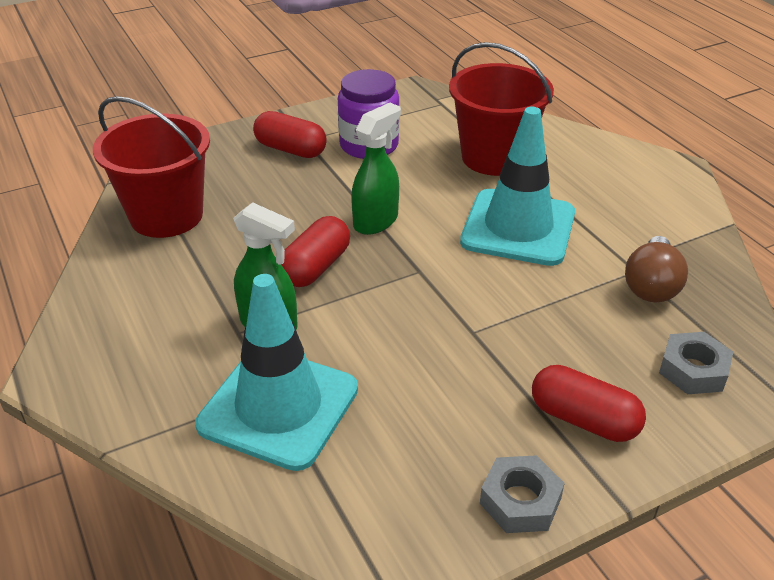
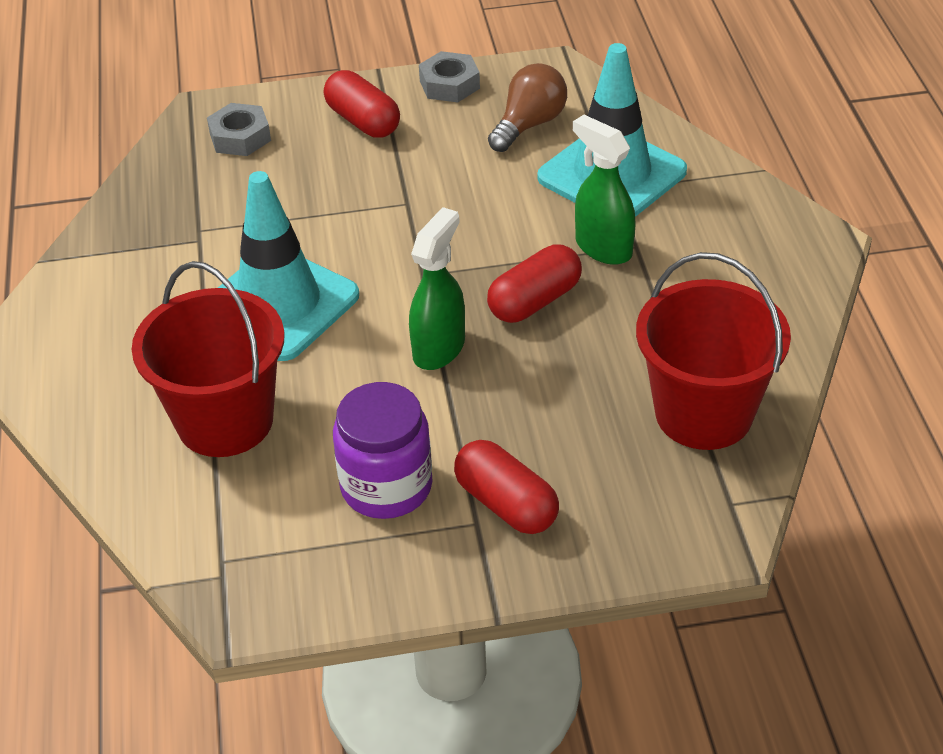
camera: 160 degrees left, 5 degrees up
green spray bottle [351,103,401,235] -> green spray bottle turned 150 degrees clockwise [409,207,465,370]
brown light bulb [625,236,688,302] -> brown light bulb moved to [488,63,567,152]

